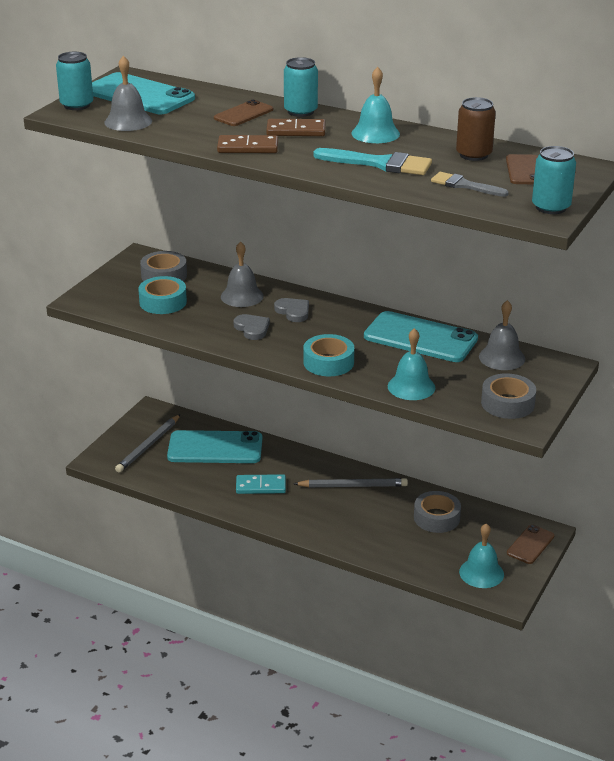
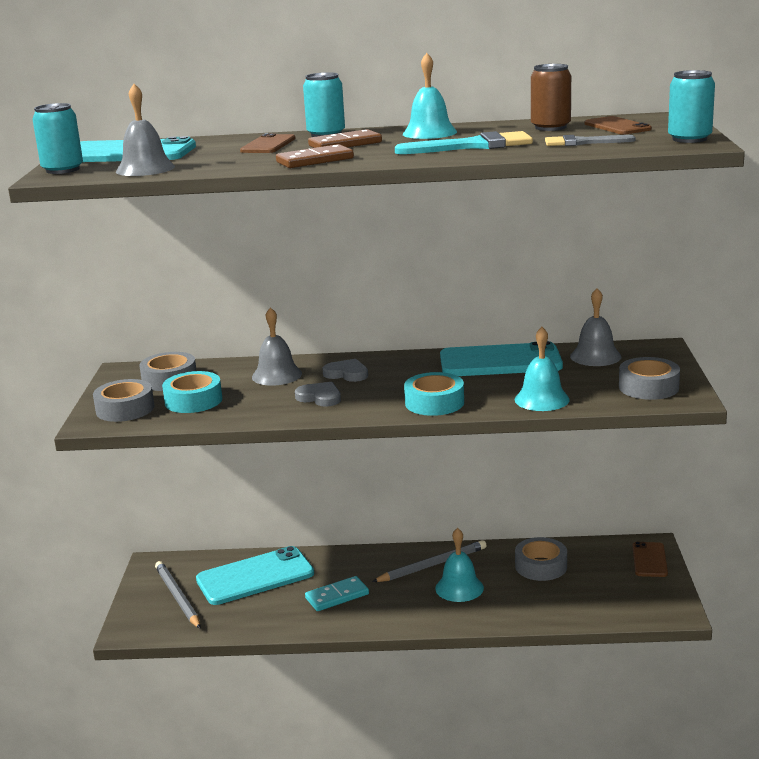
camera: 25 degrees left, 10 degrees down
grey pencil [115,414,181,473] -> grey pencil turned 150 degrees clockwise [155,561,201,629]
turquoise bell [459,523,504,588] -> turquoise bell moved to [435,528,484,602]
none -> grey tape [93,379,154,422]

